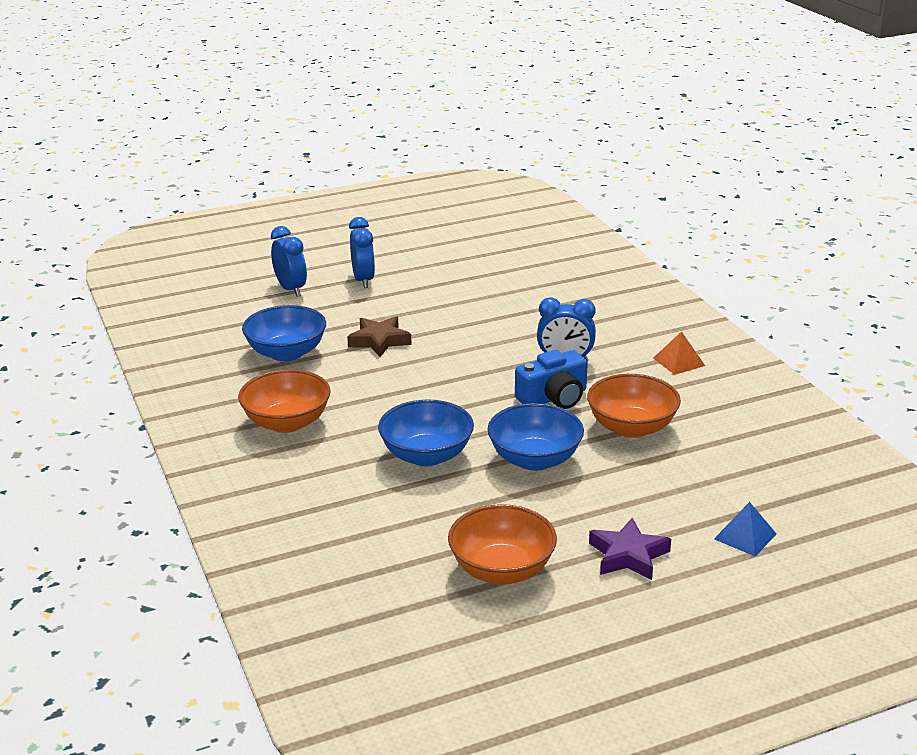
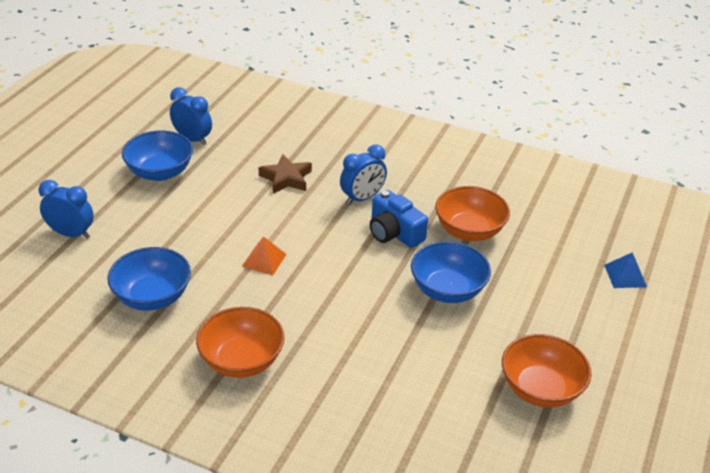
camera: 45 degrees left, 10 degrees up
brown star [347,316,412,357] -> brown star moved to [259,154,312,194]
blue clock [349,217,375,288] -> blue clock moved to [170,87,212,146]
blue bowl [378,400,474,467] -> blue bowl moved to [122,131,193,181]
blue camera [515,350,588,409] -> blue camera turned 120 degrees clockwise [370,190,428,248]
purple star [589,518,671,580] -> none
orange pyramid [653,331,705,375] -> orange pyramid moved to [242,236,287,275]

